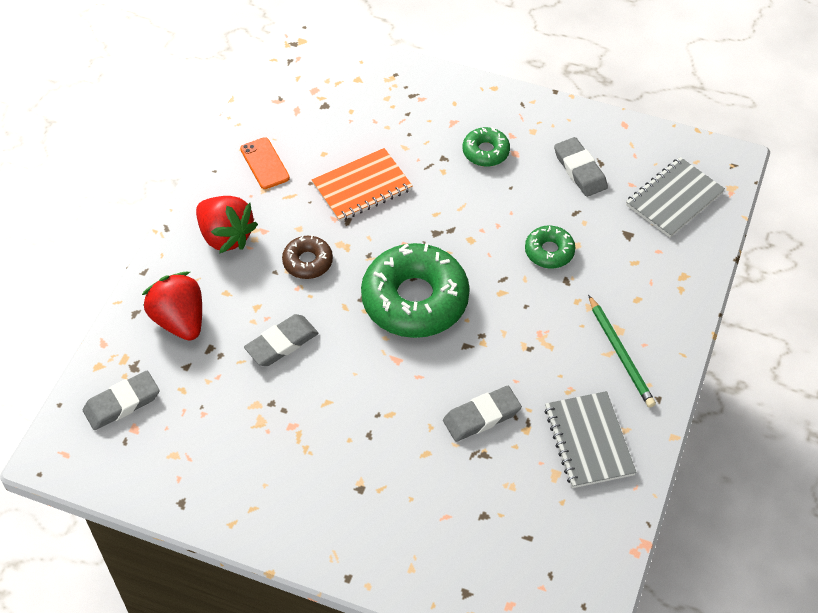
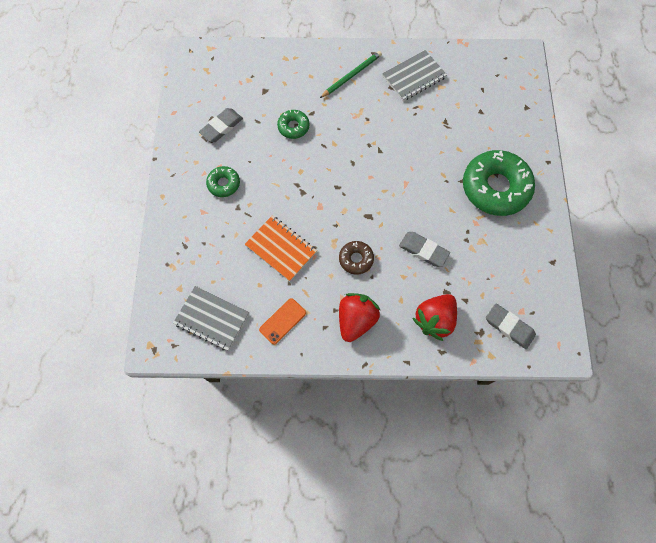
camera: 110 degrees left, 15 degrees up
green donut [361,243,470,338] -> green donut moved to [463,150,535,216]
grey eraser [443,386,522,442] -> none
grey notebook [626,157,725,238] -> grey notebook moved to [173,286,249,351]

